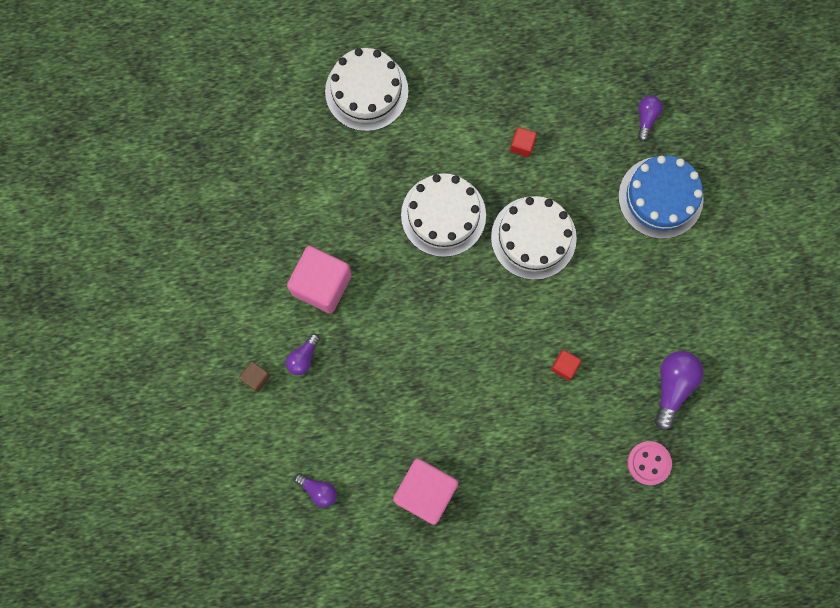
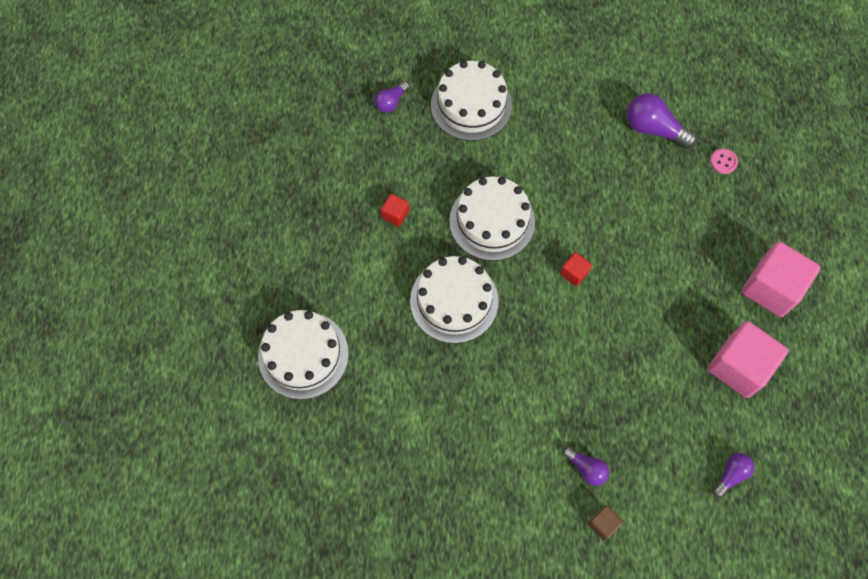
camera: 80 degrees left, 10 degrees down
pink cube [287,246,352,314] -> pink cube moved to [742,241,820,317]
red cube [551,350,581,380] -> red cube moved to [560,252,592,286]
blue cake [618,155,704,239] -> white cake [431,61,512,141]
pink button [627,441,672,485] -> pink button [710,149,738,174], size x0.65
purple light bulb [638,96,663,141] -> purple light bulb turned 75 degrees counterclockwise [375,81,409,113]

